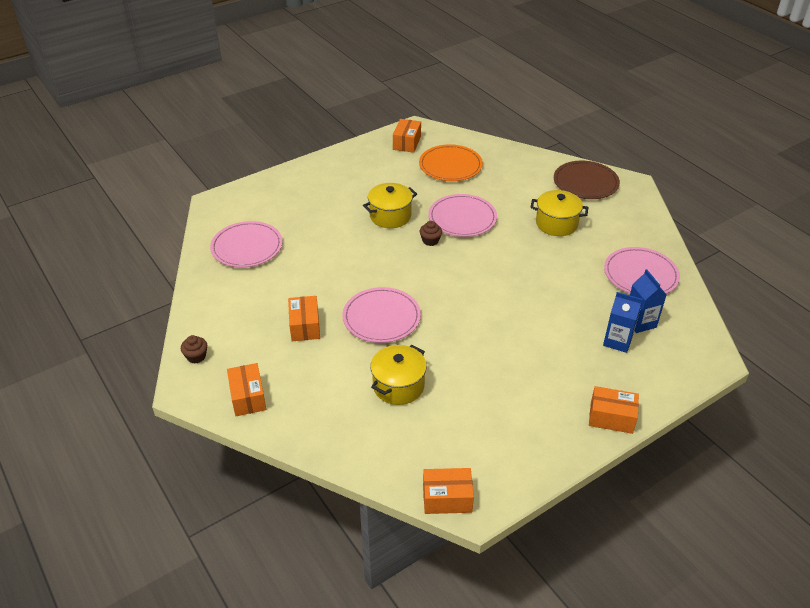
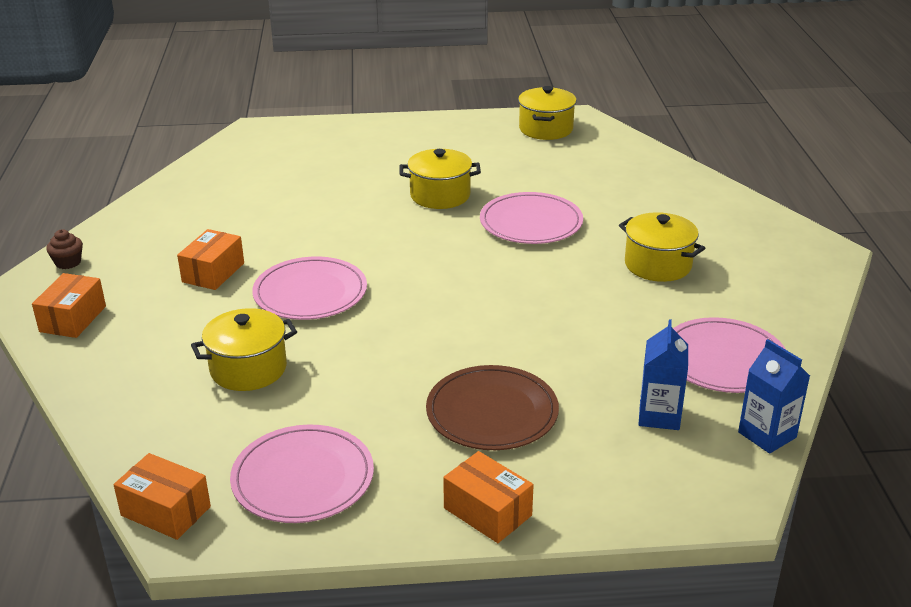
camera: 30 degrees right, 10 degrees down
pink plate [210,221,283,268] -> pink plate moved to [230,424,374,523]
orange box [393,119,421,153] -> yellow pot [518,86,576,140]
orange plate [419,144,483,181] -> none
brown cupcake [420,221,442,246] -> none
brown plate [554,161,620,199] -> brown plate moved to [426,365,559,450]
blue carton [603,292,642,353] -> blue carton moved to [738,339,810,454]

